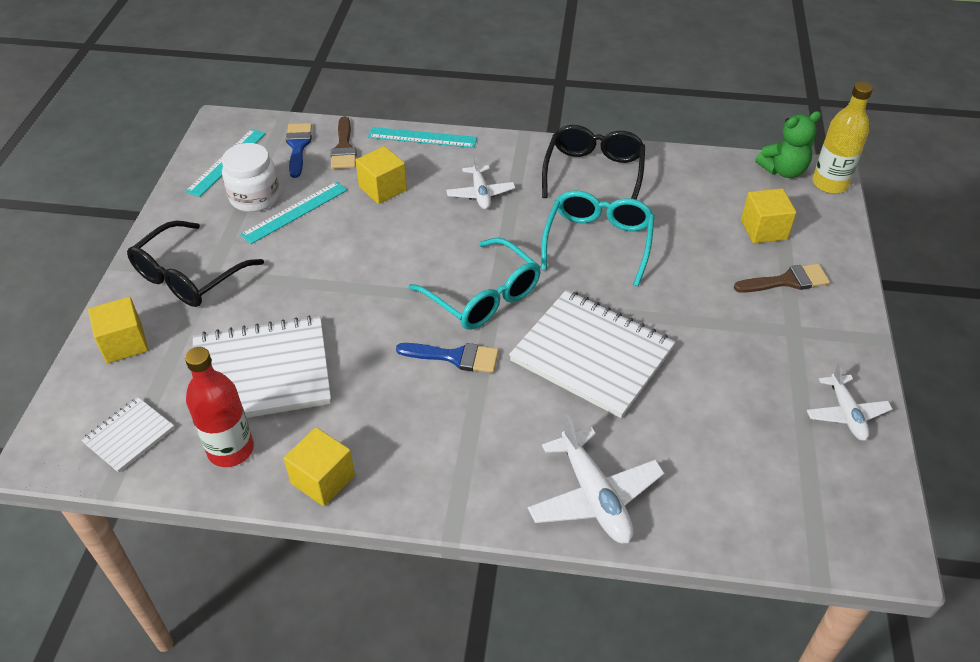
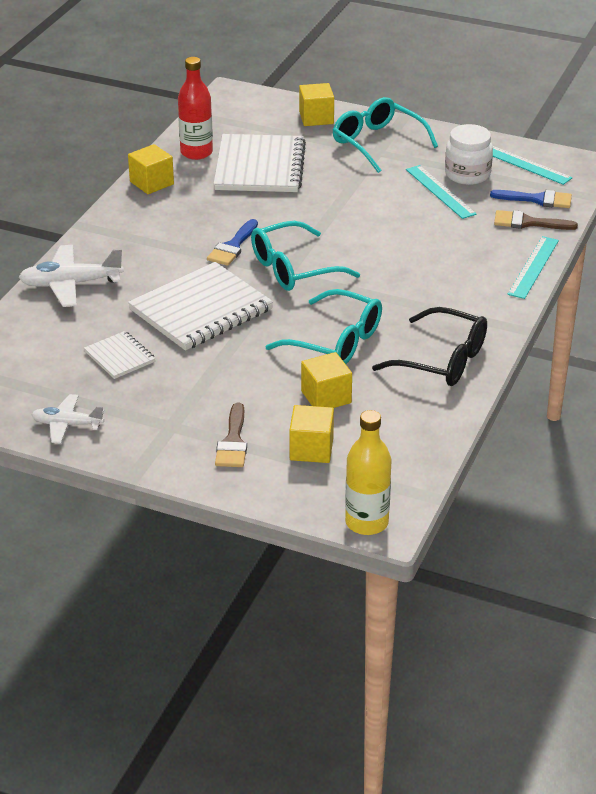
camera: 105 degrees right, 10 degrees down
white notebook [81,397,175,473] -> white notebook moved to [84,331,156,379]
black glasses [127,221,264,307] -> turquoise glasses [333,97,438,173]
yellow cube [356,146,407,204] -> yellow cube moved to [301,352,352,408]
white plane [446,154,515,210] -> none
green teddy bear [755,111,821,178] -> none

